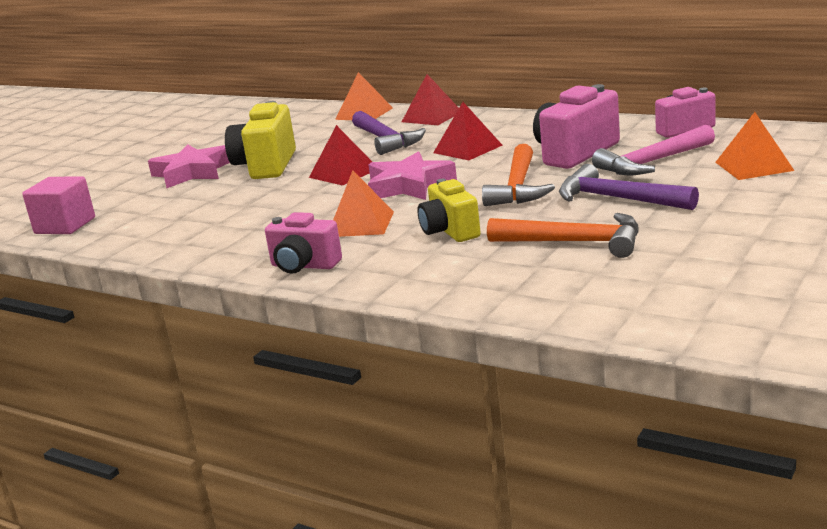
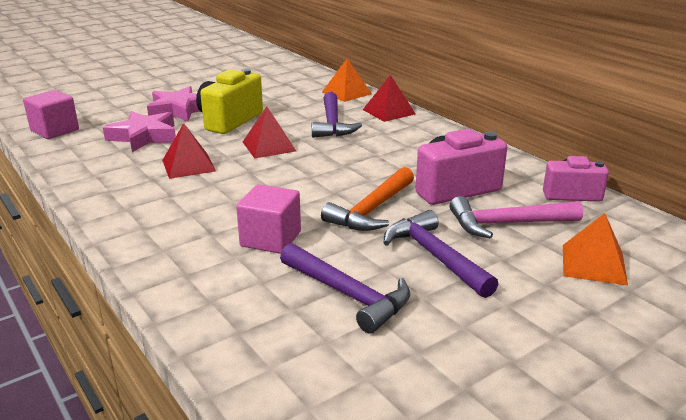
camera: 20 degrees right, 5 degrees up
pink camera [265,212,342,274] -> none
orange pyramid [333,170,394,237] -> none
pink star [368,151,457,200] -> pink star moved to [103,111,176,152]
yellow camera [417,179,481,242] -> pink cube [236,184,301,254]
red pyramid [433,102,503,160] -> red pyramid moved to [162,123,216,179]
orange hammer [487,213,639,258] -> purple hammer [280,243,410,333]

